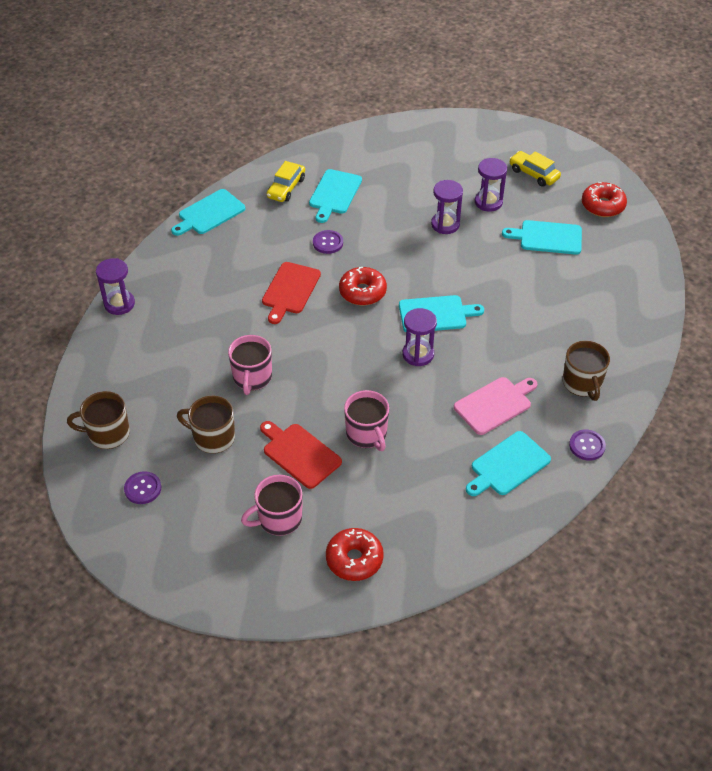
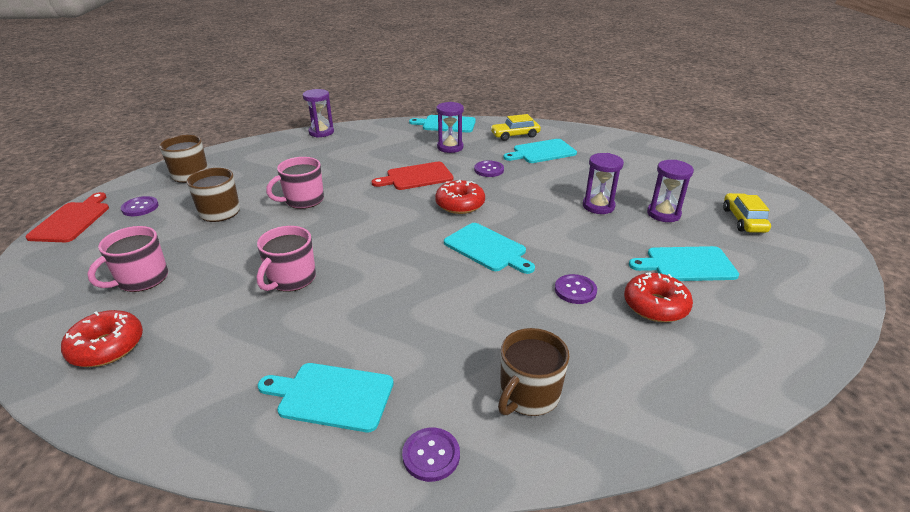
camera: 50 degrees right, 15 degrees down
pink mug [241,475,303,536] -> pink mug turned 75 degrees counterclockwise [87,226,168,292]
red cutting board [260,421,342,489] -> red cutting board moved to [25,192,109,242]
purple hourglass [402,308,437,366] -> purple hourglass moved to [436,102,464,153]
pink cutting board [454,377,537,435] -> none
turquoise cutting board [502,220,582,255] -> turquoise cutting board turned 60 degrees counterclockwise [629,246,739,281]
red donut [582,181,627,217] -> red donut moved to [624,272,693,322]
none -> purple button [555,274,597,304]

